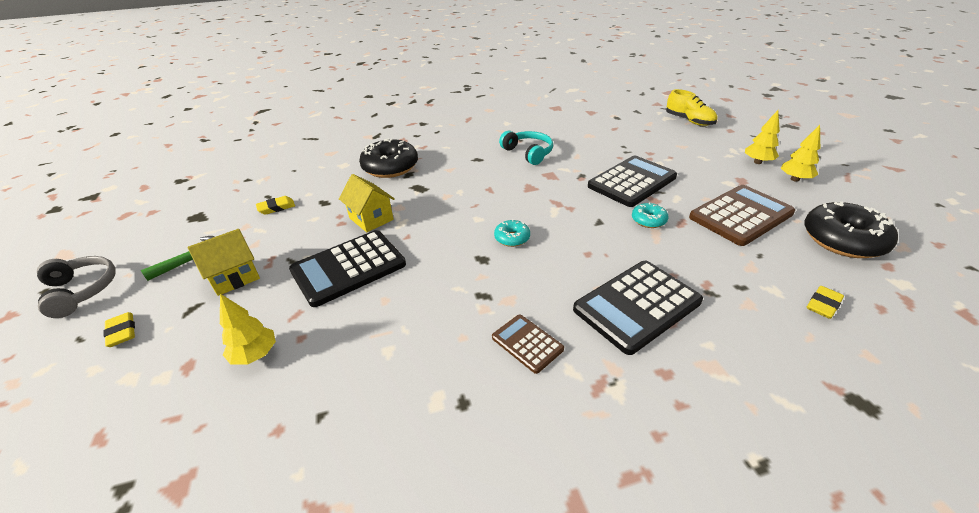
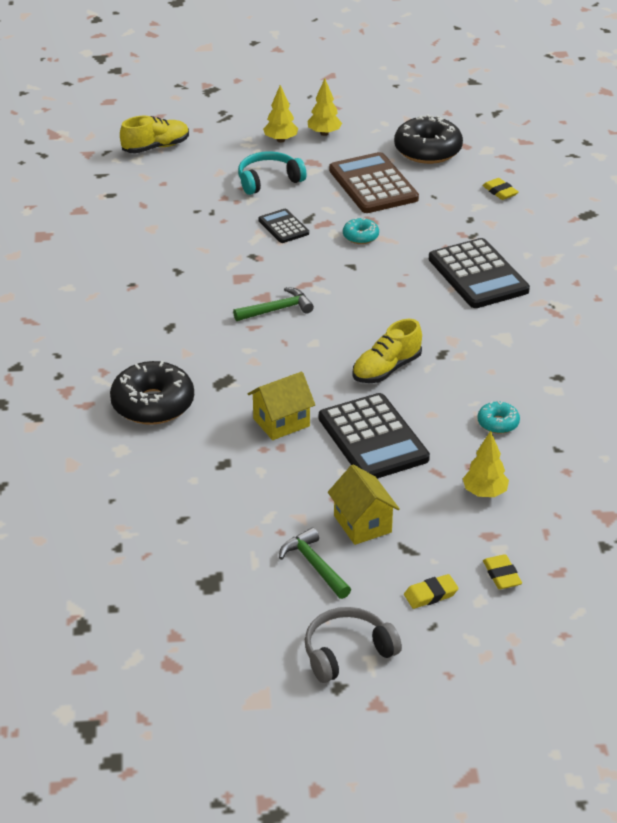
camera: 80 degrees left, 0 degrees up
yellow eraser [256,196,295,215] -> yellow eraser moved to [483,554,522,589]
brown calculator [492,315,564,374] -> none
turquoise donut [494,219,530,247] -> turquoise donut moved to [477,401,520,434]
turquoise headphones [499,131,553,165] -> turquoise headphones moved to [238,151,307,195]
black calculator [588,155,677,207] -> black calculator [258,209,309,243], size x0.53
none -> green hammer [233,287,314,321]
none -> yellow shoe [352,319,422,383]

